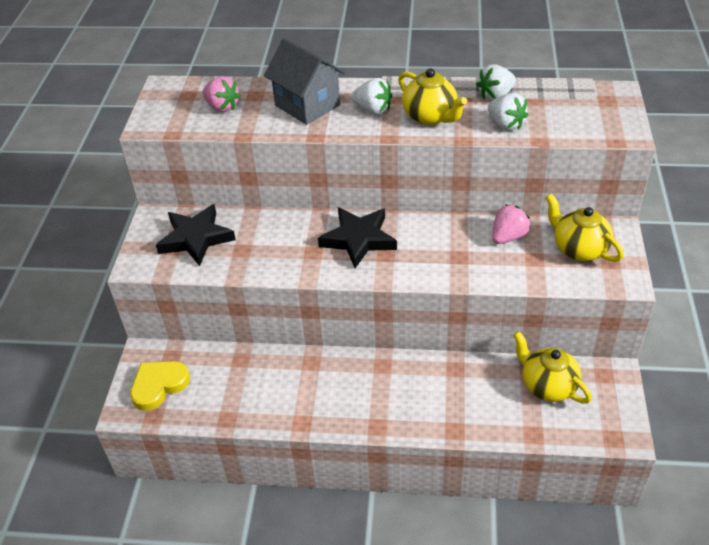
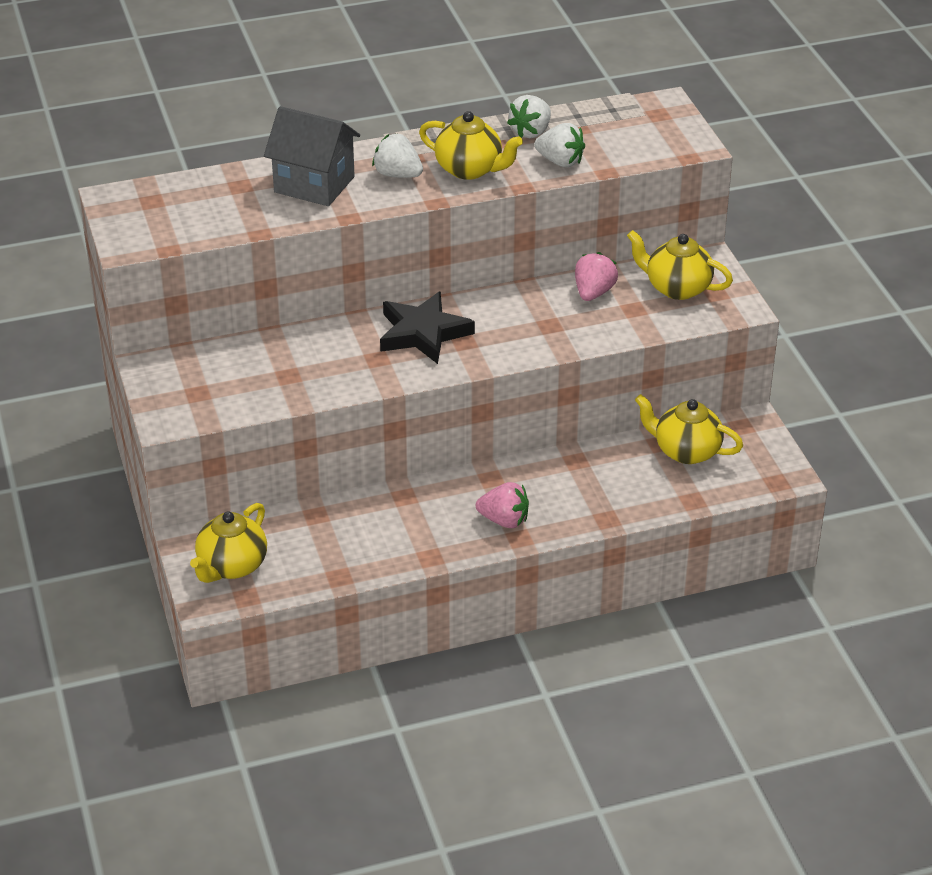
camera: 25 degrees left, 5 degrees down
yellow heart [130,361,190,411] -> yellow teapot [190,503,267,583]
black star [156,204,236,266] -> none
pink strawberry [203,76,241,112] -> pink strawberry moved to [476,482,529,528]
white strawberry [351,78,392,115] -> white strawberry turned 150 degrees counterclockwise [372,134,423,178]

